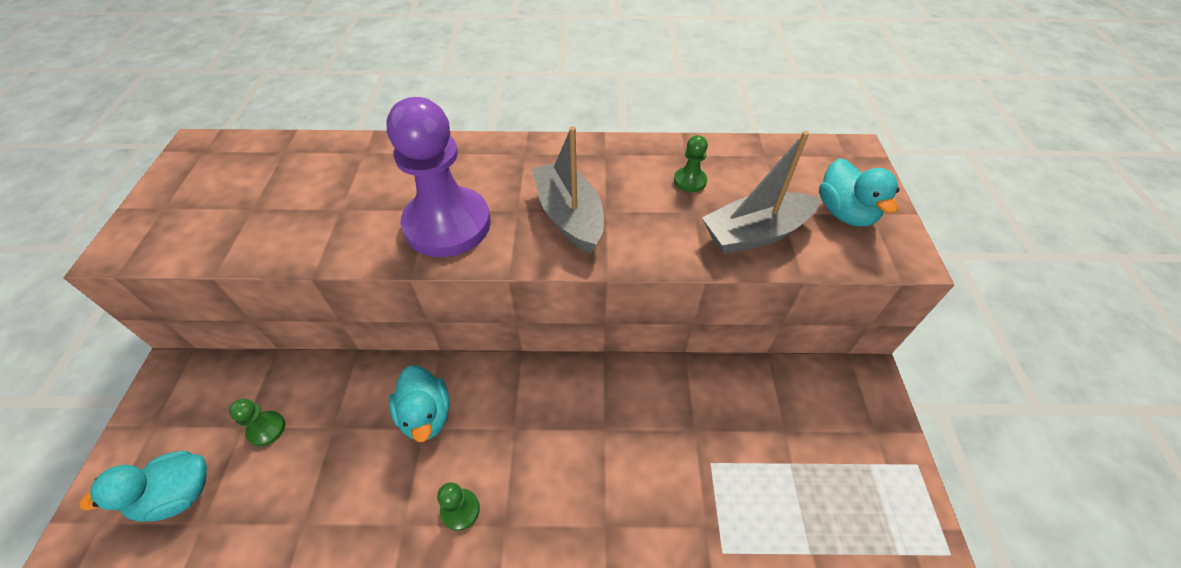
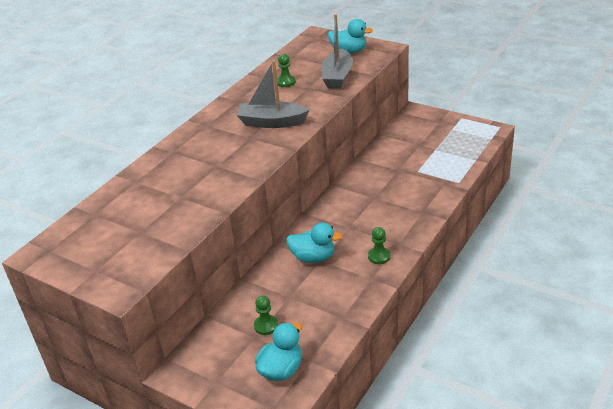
camera: 55 degrees left, 15 degrees down
turquoise duck [79,451,207,522] -> turquoise duck turned 150 degrees counterclockwise [255,323,302,381]
purple pawn [387,97,491,257] -> none

